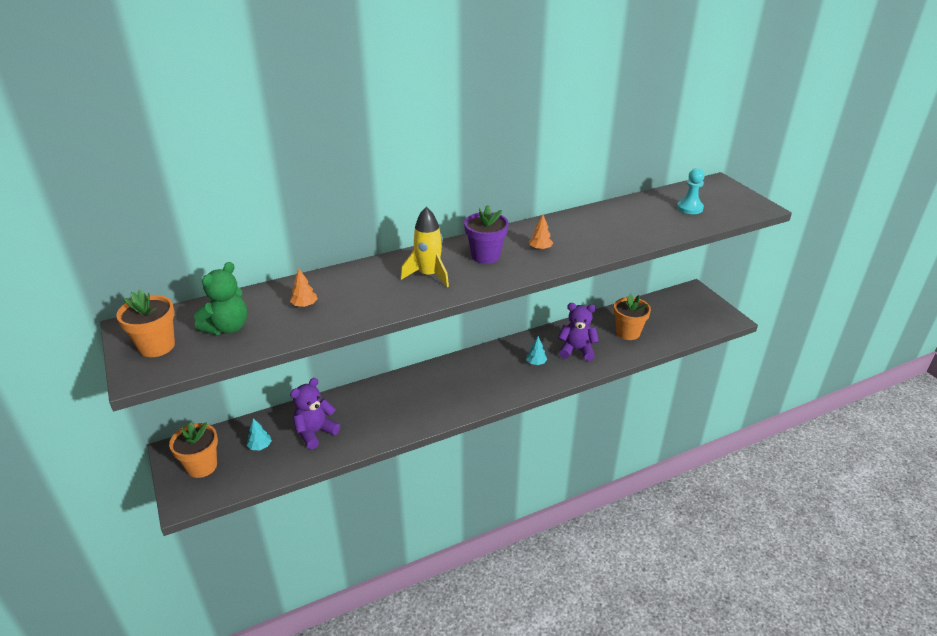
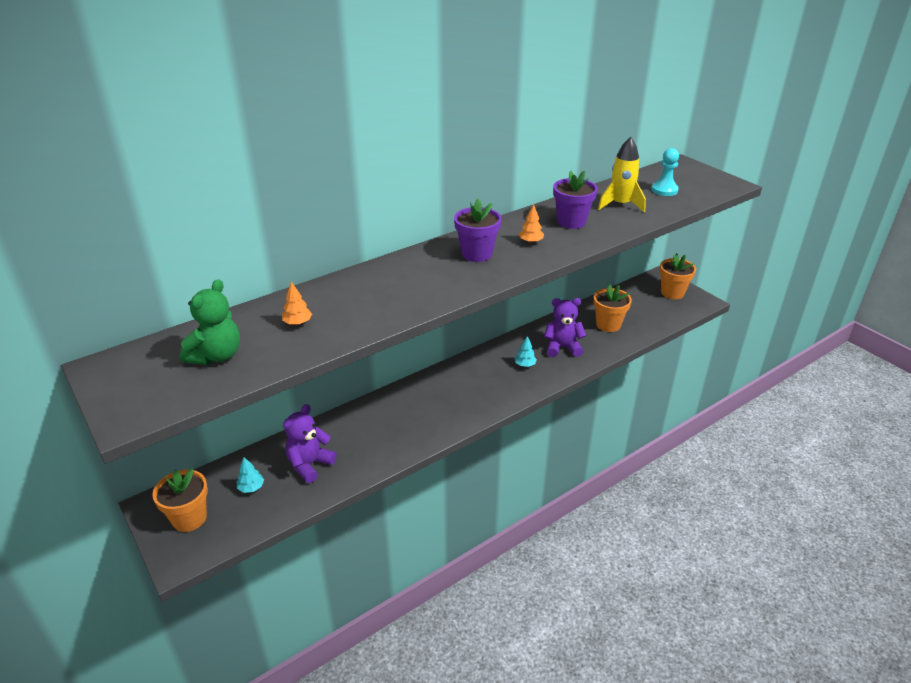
camera: 10 degrees left, 0 degrees up
orange flower pot [116,289,175,357] -> orange flower pot moved to [660,253,696,299]
yellow rocket [401,207,449,287] -> yellow rocket moved to [598,137,646,212]
none -> purple flower pot [553,170,598,229]

